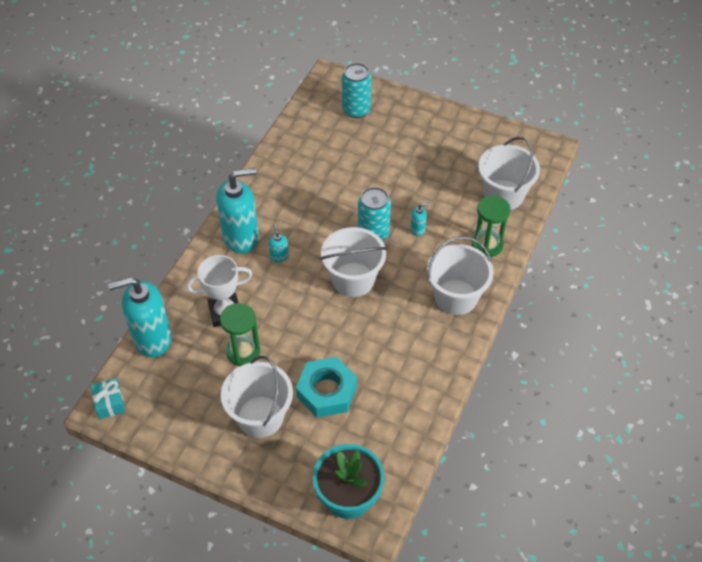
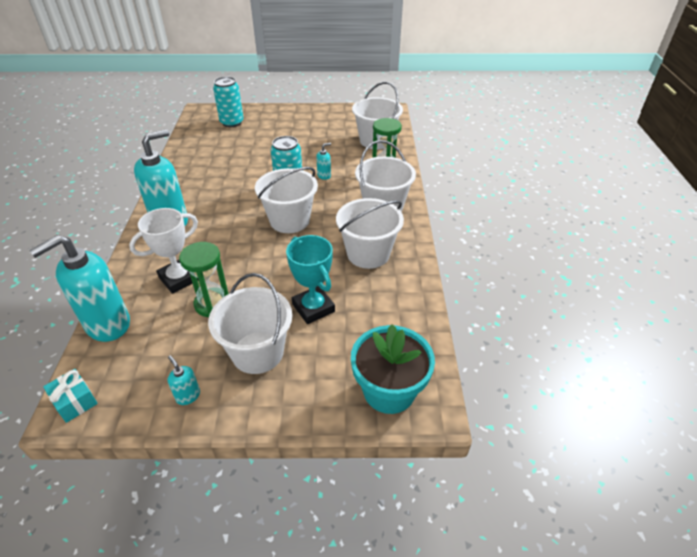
camera: 25 degrees left, 10 degrees down
turquoise soap dispenser [268,224,289,262] -> turquoise soap dispenser moved to [168,355,200,405]
turquoise nut [296,357,357,418] -> turquoise trophy [286,235,335,324]
none -> white bucket [336,198,404,269]

